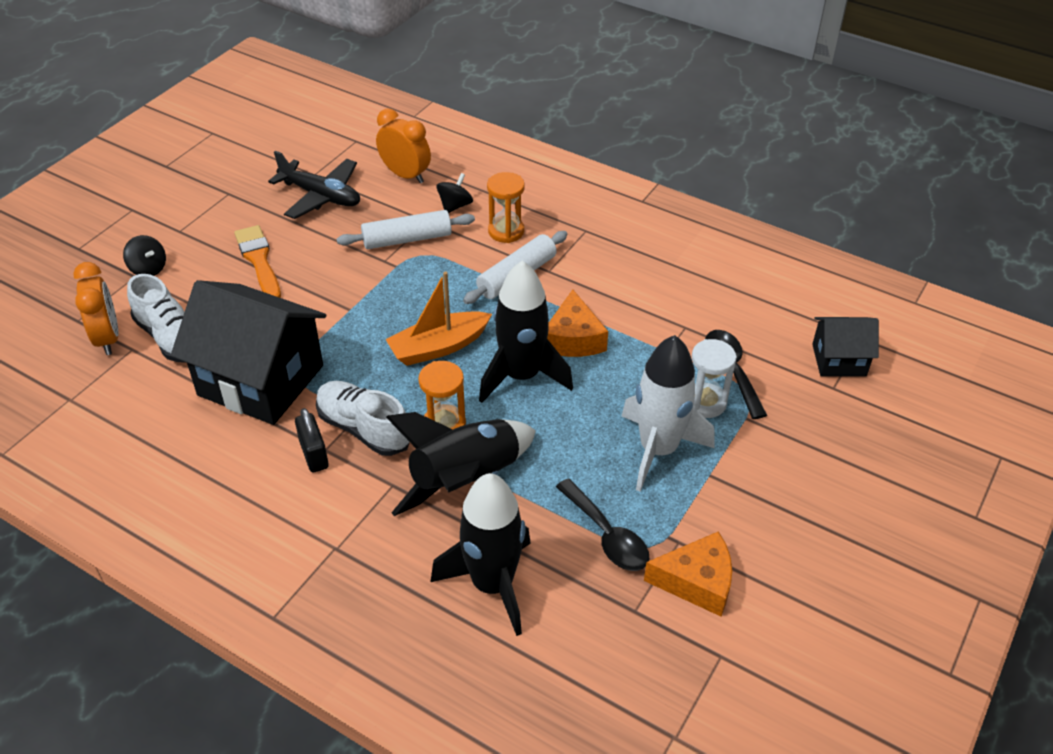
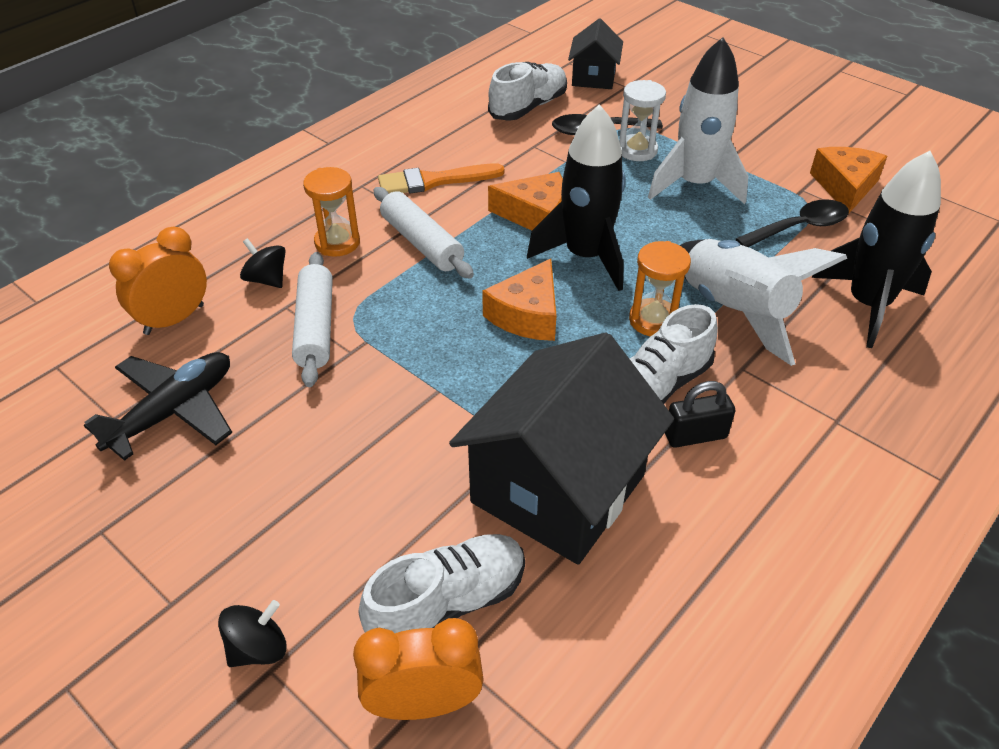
camera: 80 degrees left, 0 degrees up
orange brush [234,225,281,298] -> orange brush moved to [378,163,505,193]
orange boat [385,271,492,366] -> orange cheese [482,259,556,341]
black rocket [386,412,536,516] -> white rocket [680,239,847,366]
none -> white shoe [488,62,567,121]

